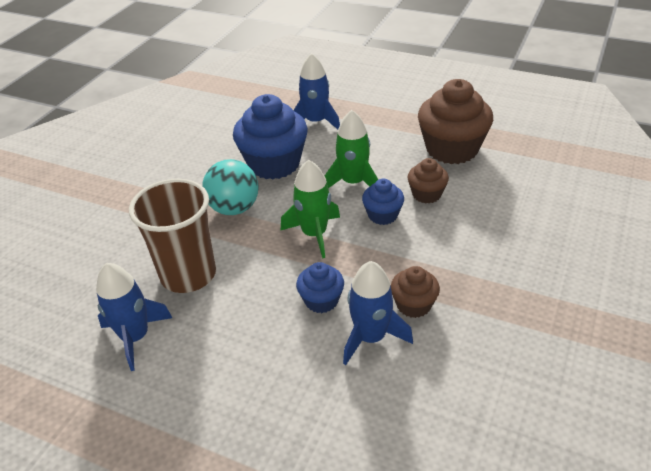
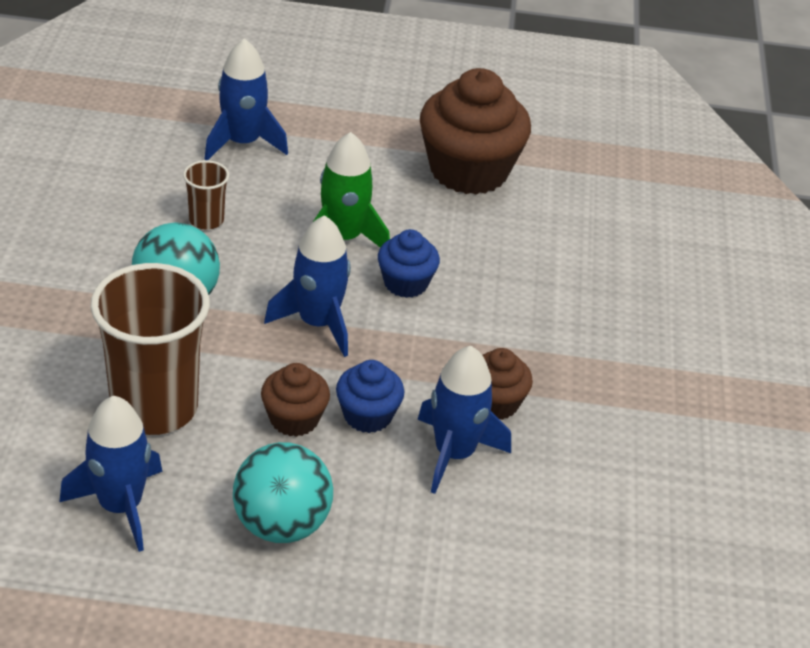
camera: 25 degrees left, 0 degrees up
blue cupcake [233,94,308,180] -> brown cup [183,160,229,230]
green rocket [281,160,340,258] -> blue rocket [264,215,351,357]
brown cupcake [408,158,449,204] -> brown cupcake moved to [261,363,330,437]
none -> turquoise ball [233,442,333,543]

